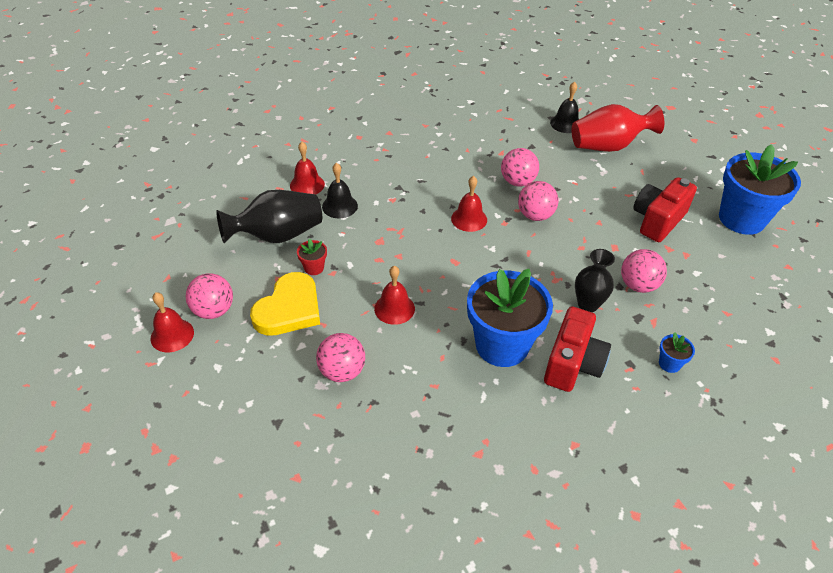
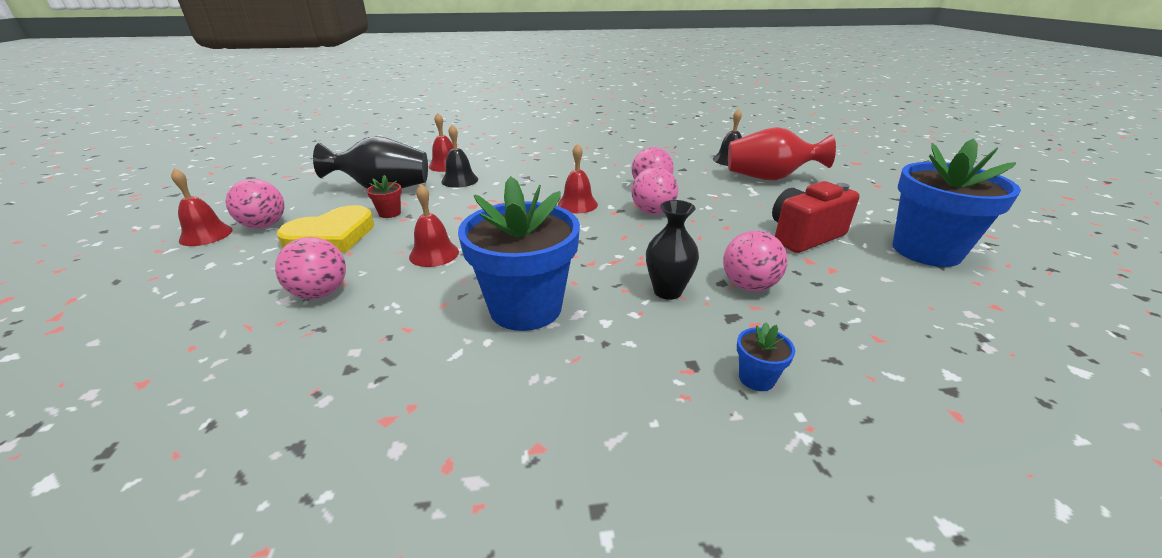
camera: 20 degrees right, 15 degrees down
red camera [544,306,611,392] -> none

